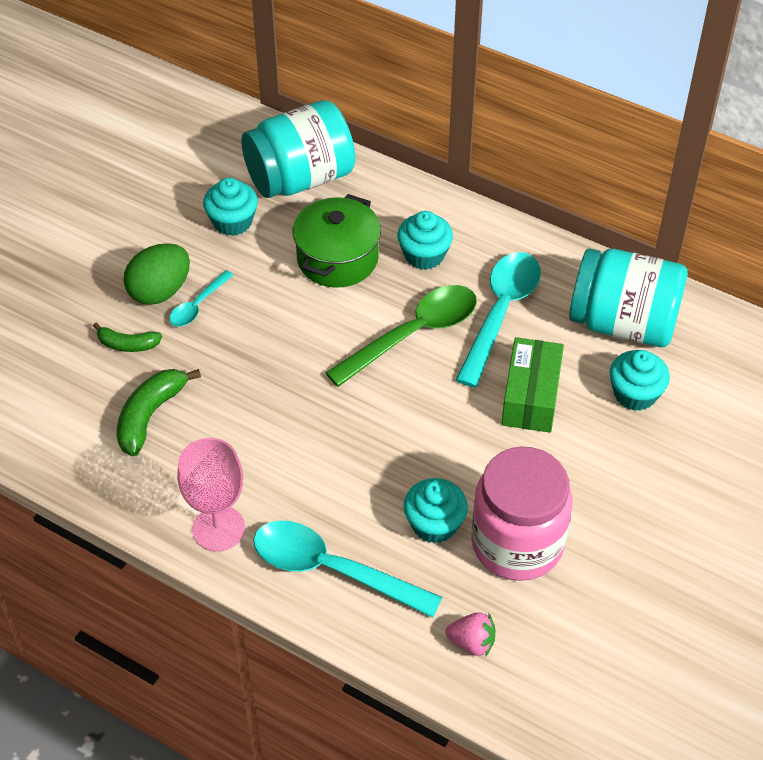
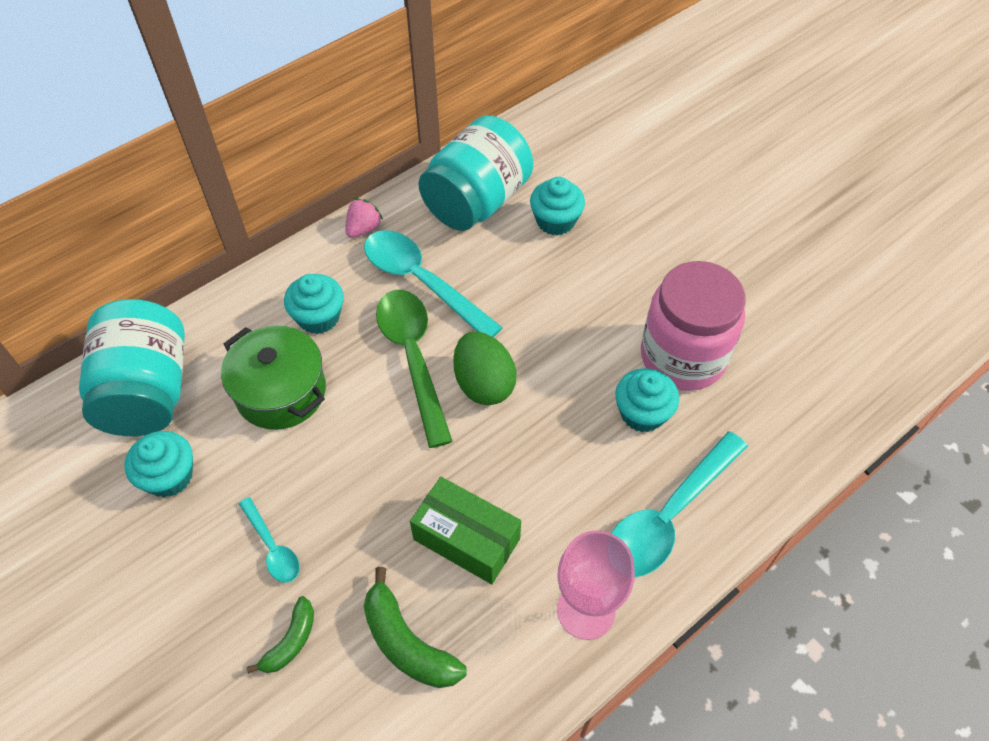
camera: 70 degrees left, 5 degrees up
green egg [124,243,190,305] -> green egg moved to [454,331,517,405]
pink strawberry [445,612,495,656] -> pink strawberry moved to [345,198,383,238]
green box [502,337,564,433] -> green box moved to [410,477,521,584]

